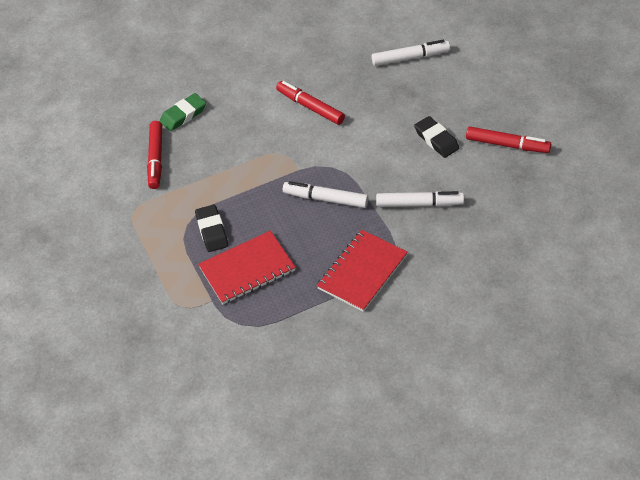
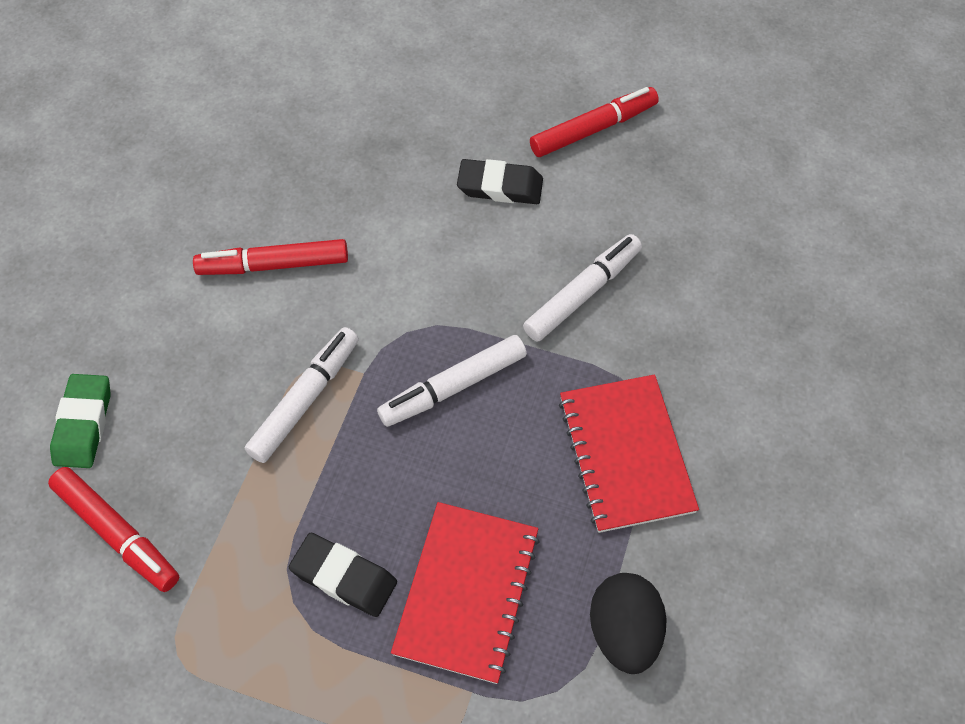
camera: 50 degrees left, 10 degrees up
white marker [372,40,450,66] -> white marker moved to [245,327,359,463]
none -> black egg [590,573,667,674]

